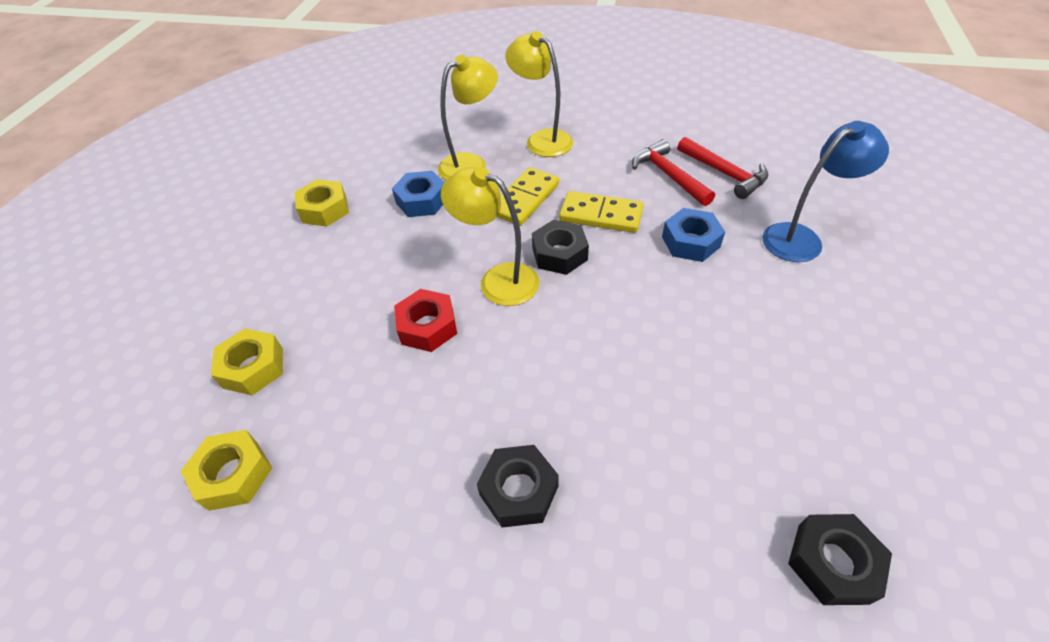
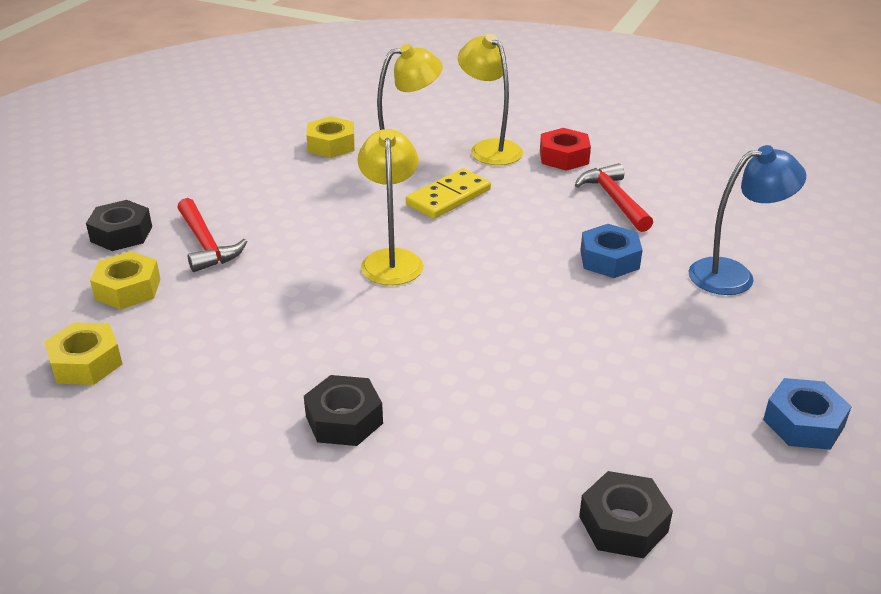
camera: 10 degrees right, 15 degrees down
yellow nut [295,179,349,227] -> yellow nut moved to [306,117,355,158]
blue nut [392,171,444,217] -> blue nut moved to [763,378,852,450]
red nut [394,289,457,352] -> red nut moved to [540,128,591,171]
yellow lamp [441,167,539,306] -> yellow lamp turned 45 degrees clockwise [358,129,424,285]
black nut [532,220,589,275] -> black nut moved to [86,200,152,251]
yellow domino [559,191,644,233] -> none
red hammer [677,137,768,199] -> red hammer moved to [177,198,248,272]

